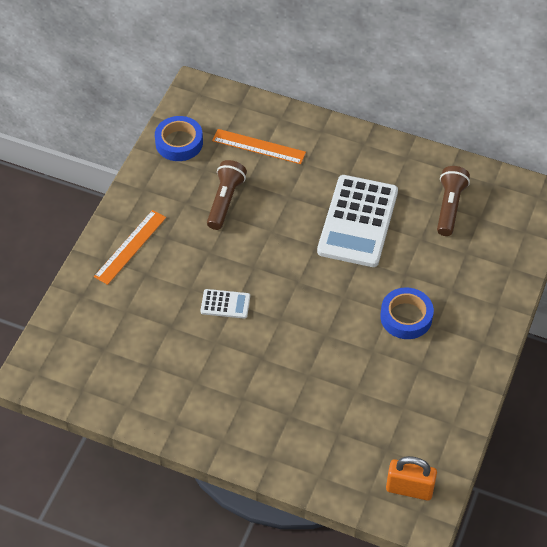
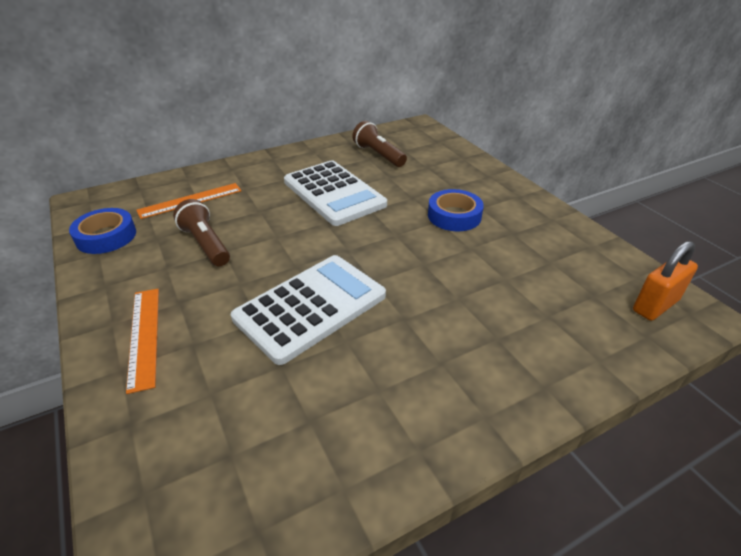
camera: 50 degrees left, 15 degrees down
white calculator [200,289,250,319] -> white calculator [231,255,386,365], size x2.24

